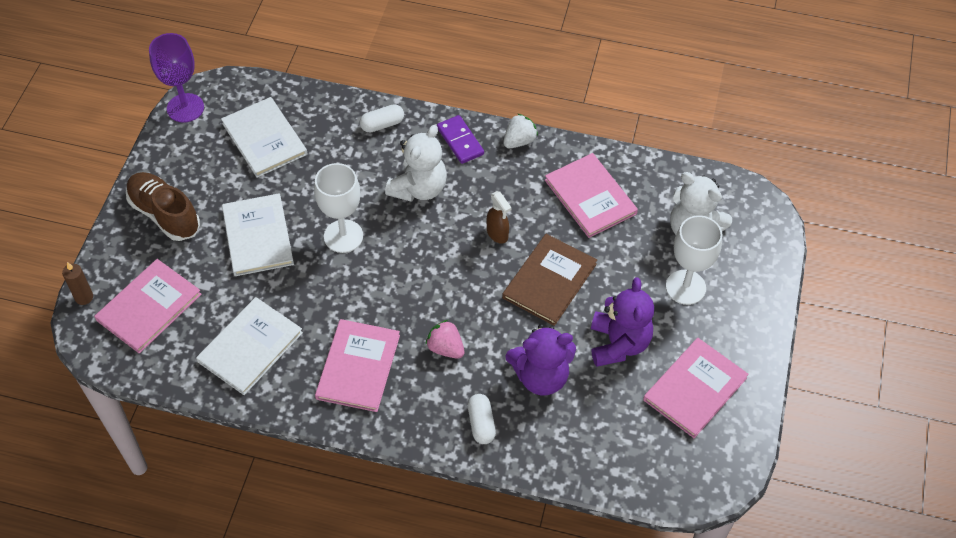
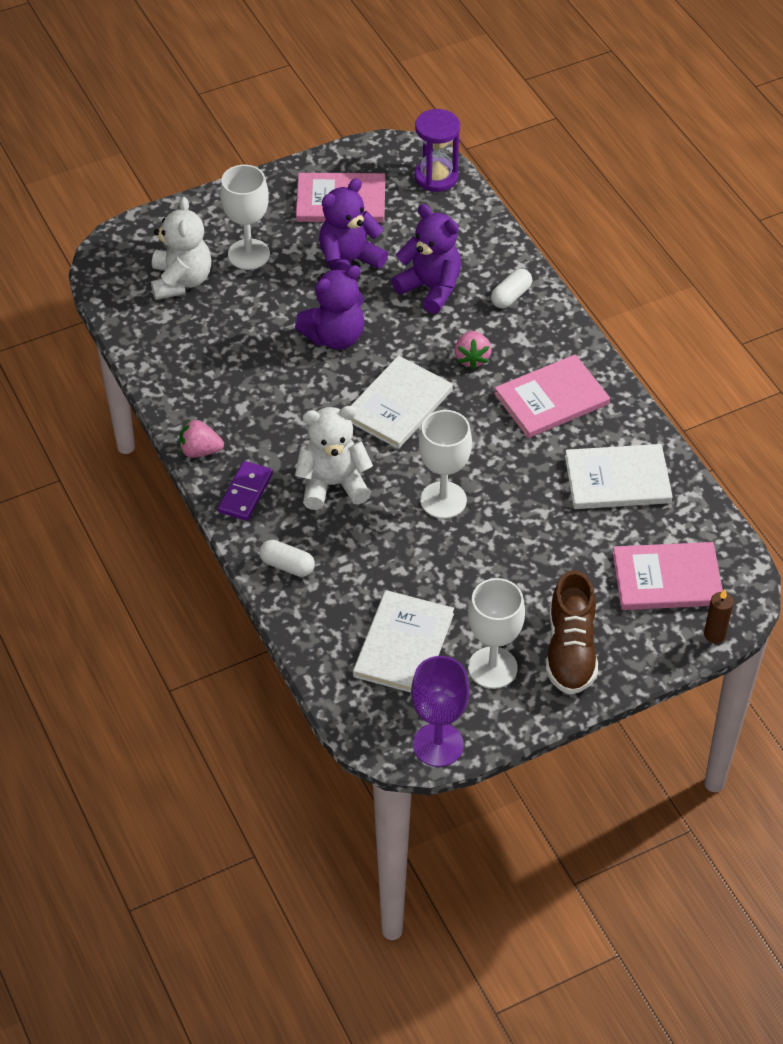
camera: 130 degrees left, 5 degrees down
white book [222,193,294,276] -> white book moved to [351,355,453,449]
brown spray bottle [487,191,512,244] -> none
brown book [502,234,597,326] -> purple teddy bear [295,265,364,350]
white strawberry [503,114,538,148] -> pink strawberry [179,419,224,458]
pink book [545,153,638,238] -> none
none -> purple hourglass [415,109,460,192]
none -> white goblet [468,578,525,689]

